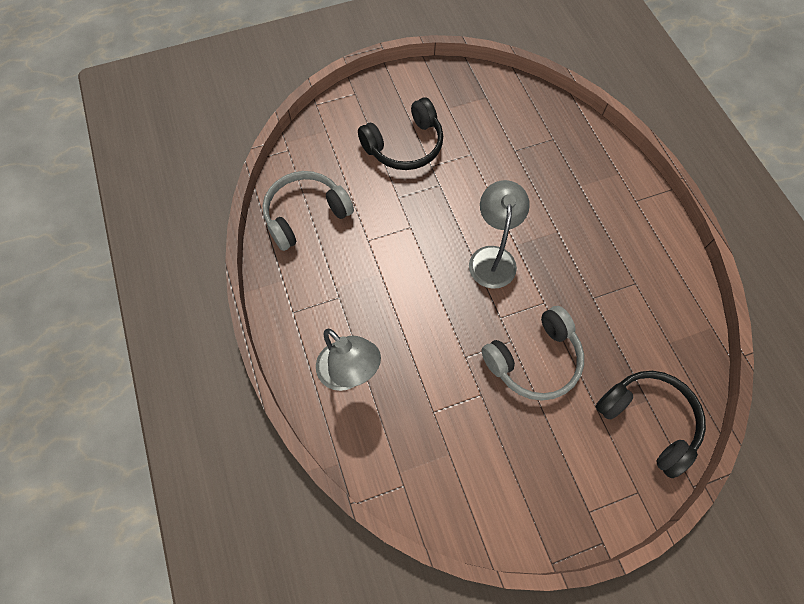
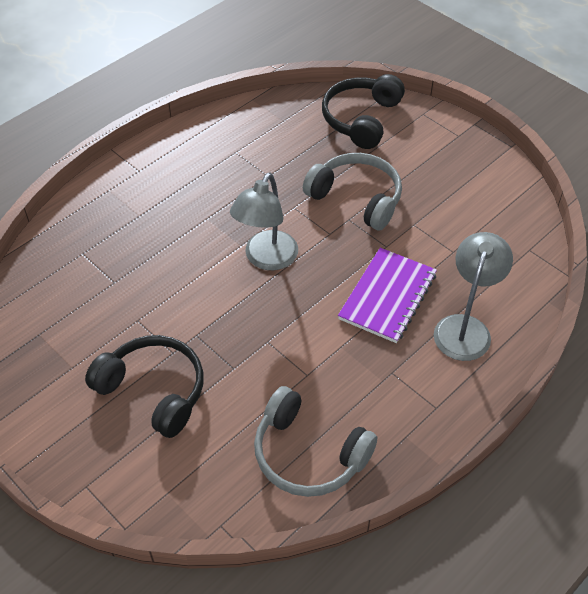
camera: 115 degrees left, 15 degrees down
grey lamp [469,180,530,289] -> grey lamp turned 45 degrees counterclockwise [230,173,298,270]
none -> purple notebook [338,248,437,343]

